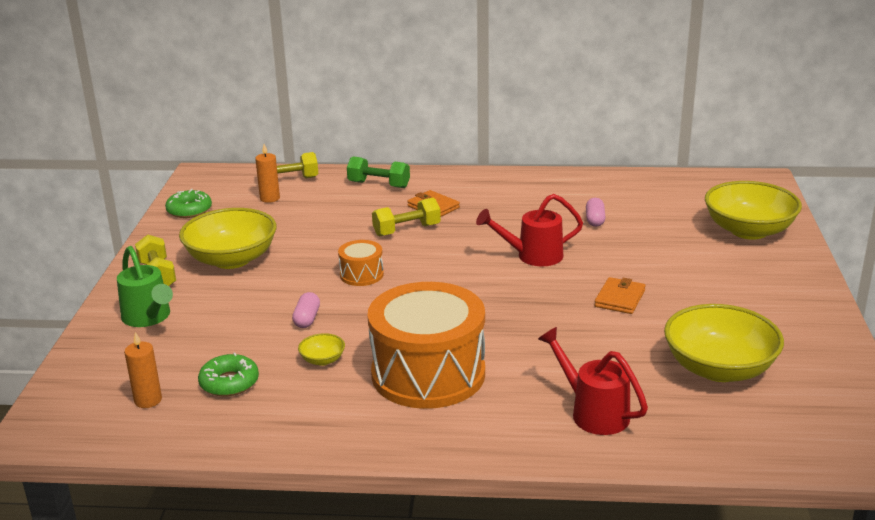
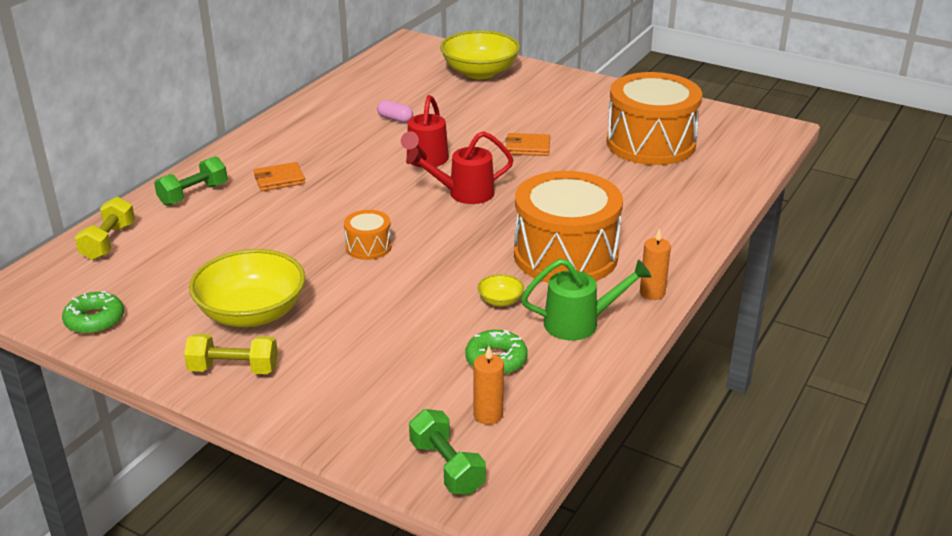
camera: 65 degrees left, 5 degrees up
green watering can [117,246,173,327] -> green watering can moved to [521,259,652,341]
orange candle [255,144,280,203] -> orange candle moved to [640,228,671,300]
pink capsule [292,292,320,328] -> none
yellow dumbbell [372,198,441,236] -> none
red watering can [538,327,648,435] -> red watering can moved to [406,131,514,204]
orange wallet [594,277,645,314] -> orange wallet turned 45 degrees counterclockwise [505,133,550,156]
yellow bowl [664,304,784,382] -> orange drum [607,72,702,165]
none -> green dumbbell [409,409,486,495]

